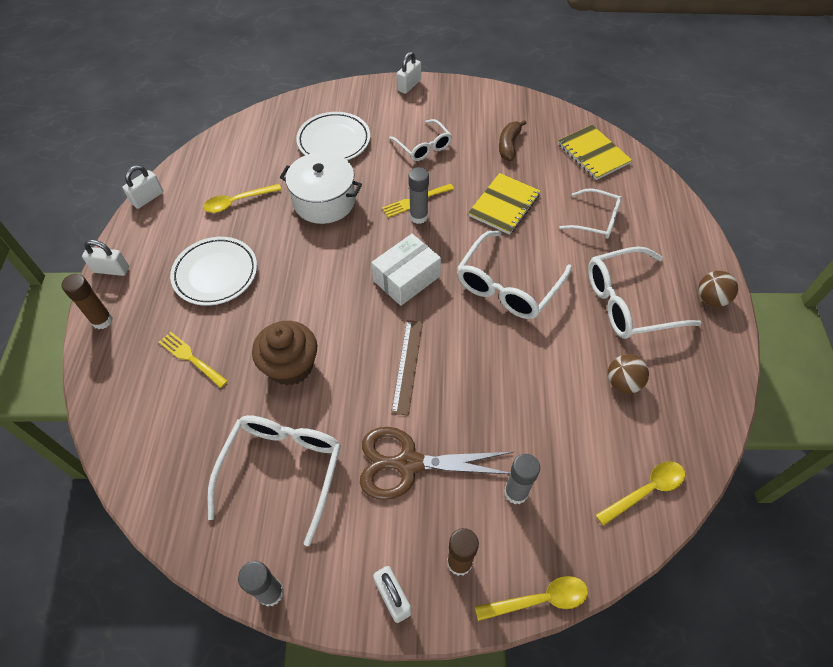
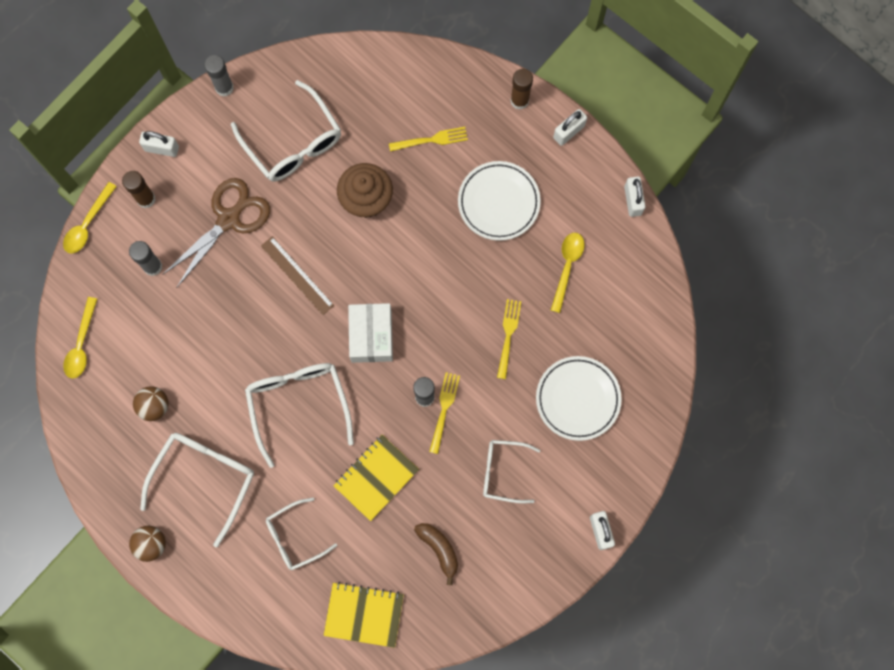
camera: 130 degrees right, 20 degrees up
white pot [280,152,362,224] -> yellow fork [497,299,521,379]
yellow notebook [468,173,541,235] -> yellow notebook turned 60 degrees clockwise [333,435,419,521]

